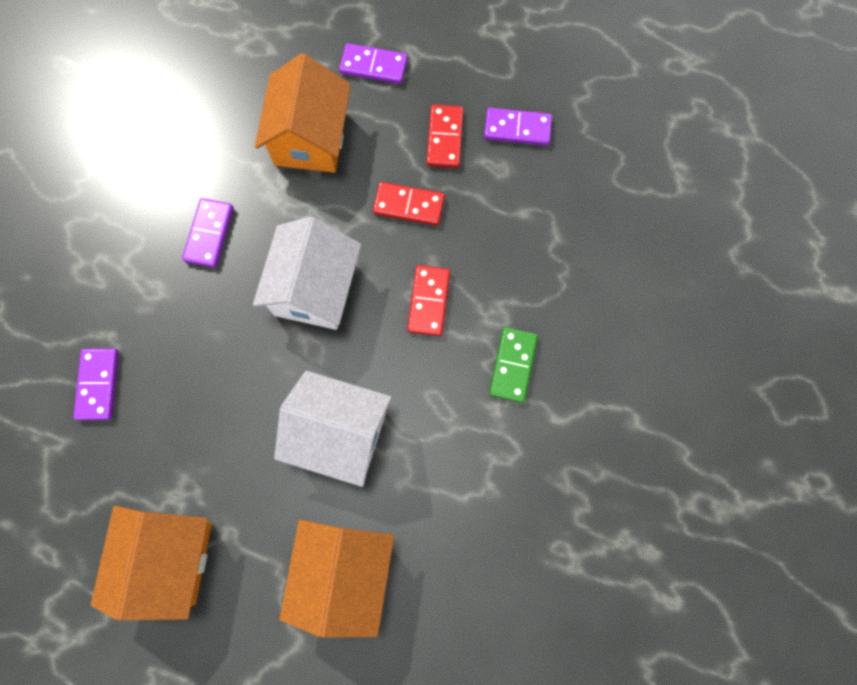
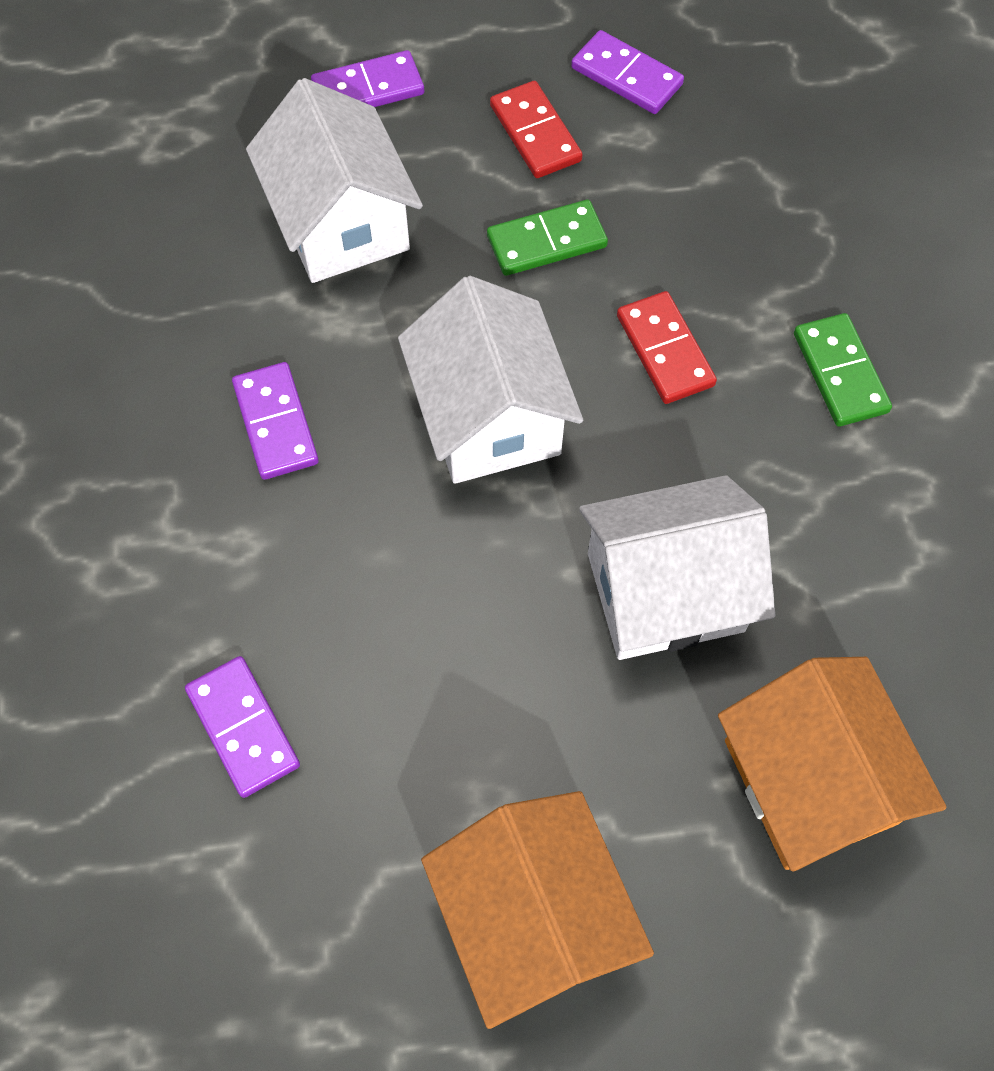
camera: 30 degrees left, 10 degrees down
orange house [255,53,351,173] -> white house [246,78,423,283]
red domino [373,182,445,226] -> green domino [487,200,608,276]
purple domino [484,108,552,146] -> purple domino turned 60 degrees clockwise [571,30,684,114]

